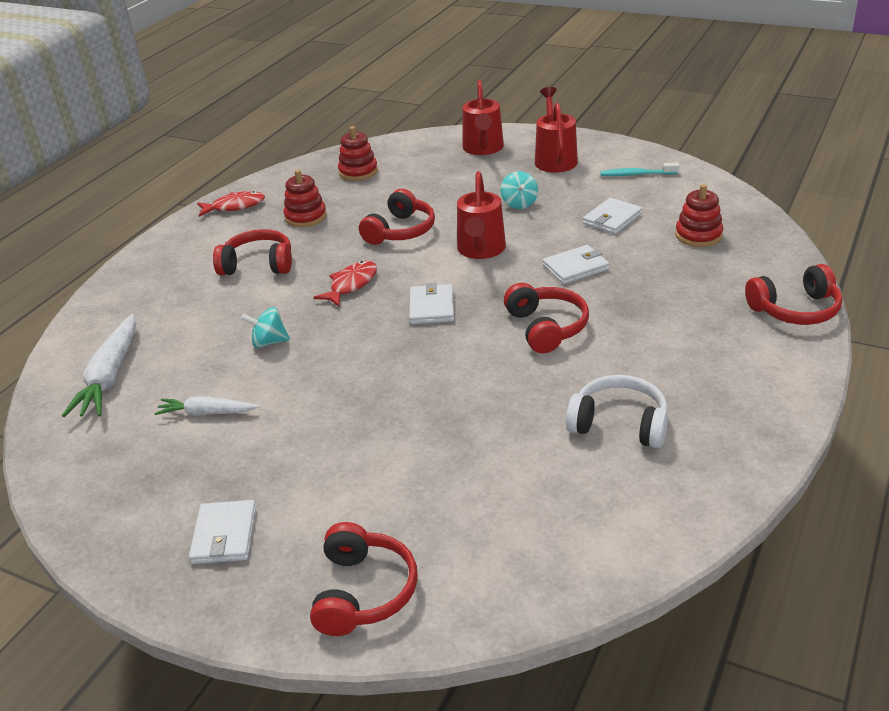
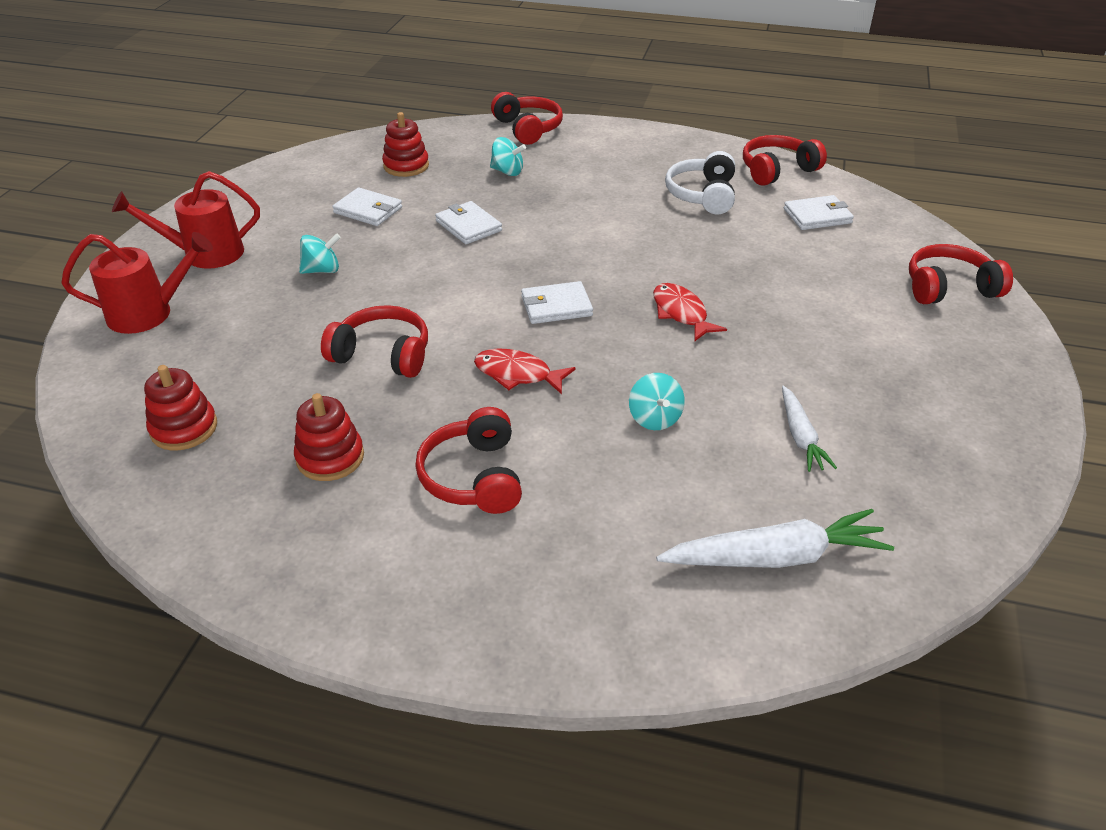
camera: 105 degrees left, 5 degrees up
white wallet [189,500,256,564] -> white wallet moved to [784,195,854,230]
red fish [197,191,265,217] -> red fish moved to [653,283,727,342]
red watering can [457,171,506,259] -> none
red headphones [504,283,589,353] -> red headphones moved to [743,135,827,186]
turquoise toothbrush [600,163,679,176] -> none
none -> turquoise spinning top [490,137,526,176]

